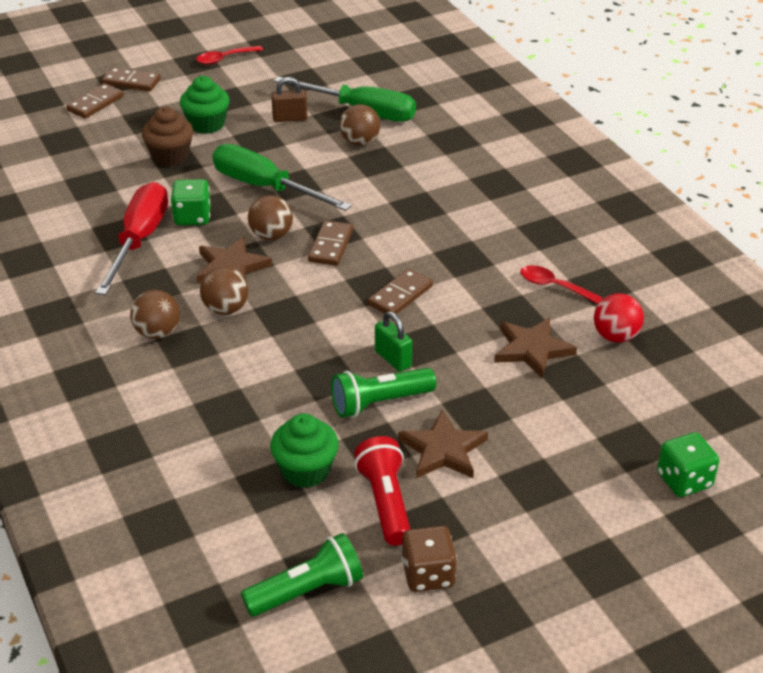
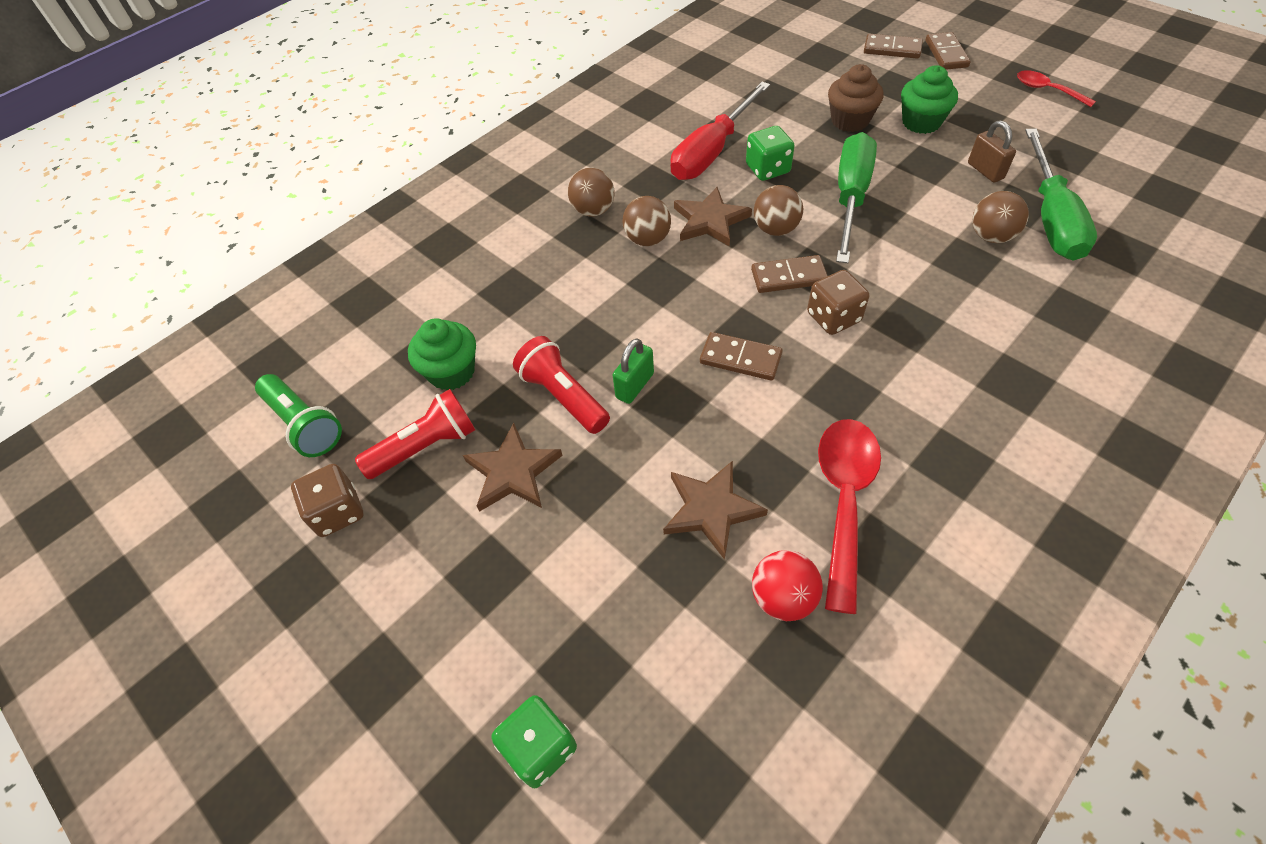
camera: 75 degrees right, 15 degrees up
red screwdriver [95,182,168,295] -> red screwdriver turned 135 degrees clockwise [670,82,770,180]
green flashlight [331,368,436,418] -> red flashlight [513,336,610,434]
red spoon [520,265,603,304] -> red spoon [818,419,881,614], size x1.77
none -> brown dice [807,270,869,335]

